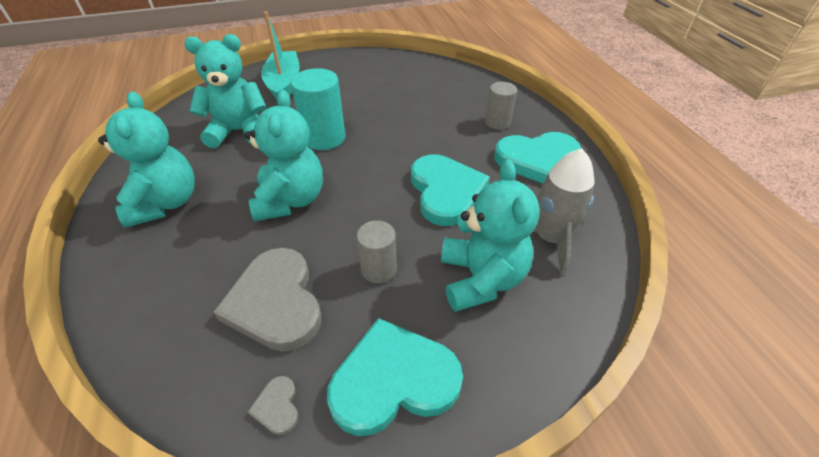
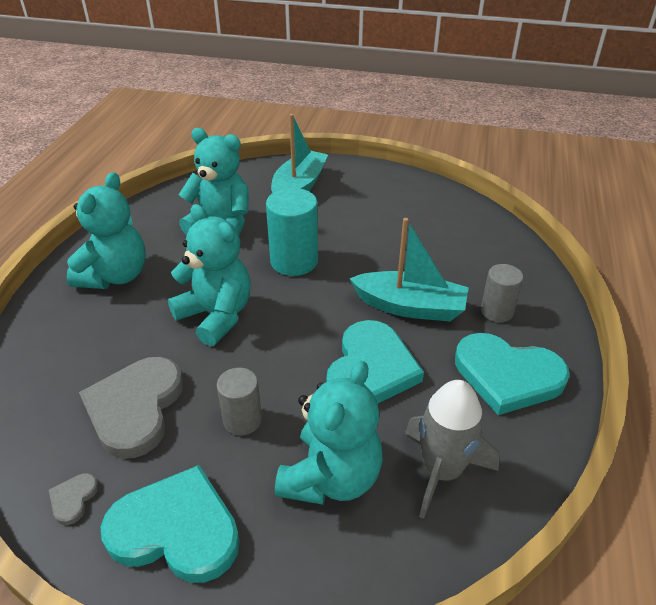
camera: 30 degrees right, 5 degrees down
turquoise teddy bear [245,90,323,221] -> turquoise teddy bear turned 75 degrees counterclockwise [168,204,251,346]
none -> turquoise boat [349,218,469,321]

